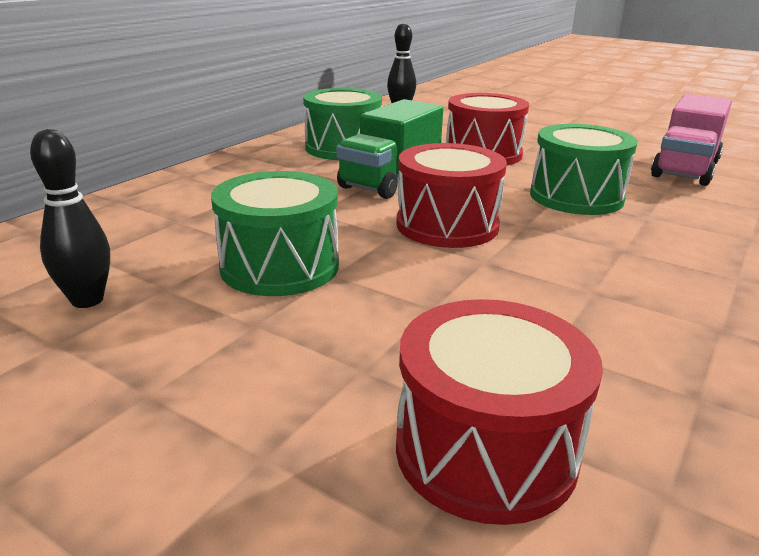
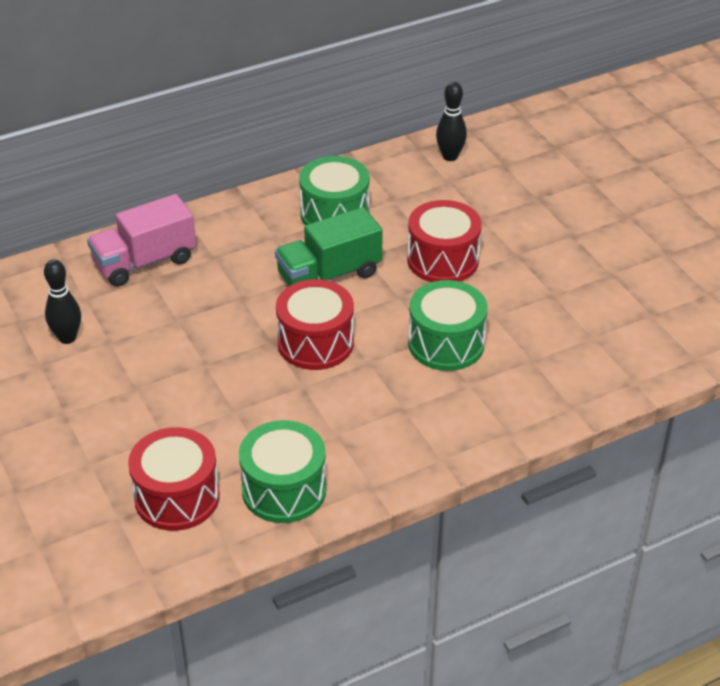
camera: 30 degrees right, 15 degrees up
green drum [211,171,339,296] -> green drum moved to [239,420,326,523]
pink truck [651,94,732,186] -> pink truck moved to [87,194,196,287]

